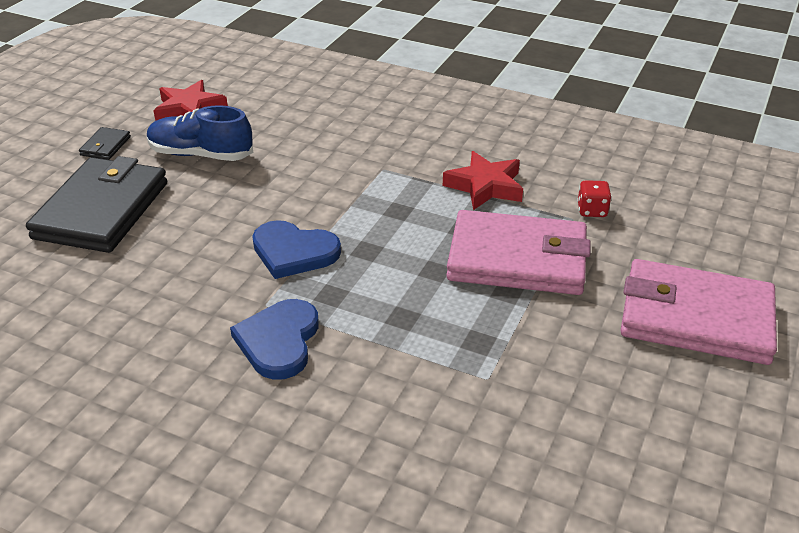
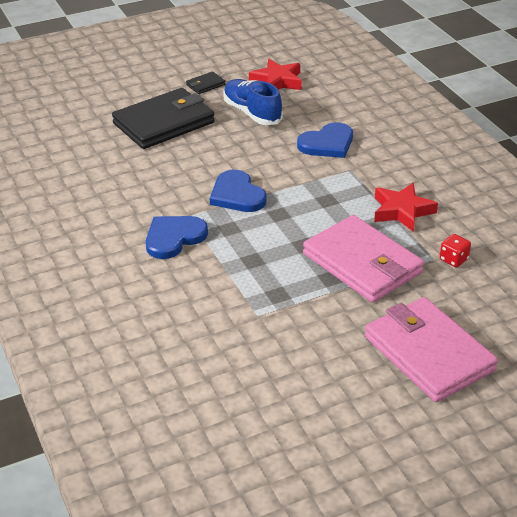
camera: 40 degrees right, 0 degrees up
none -> blue heart [297,122,353,158]

